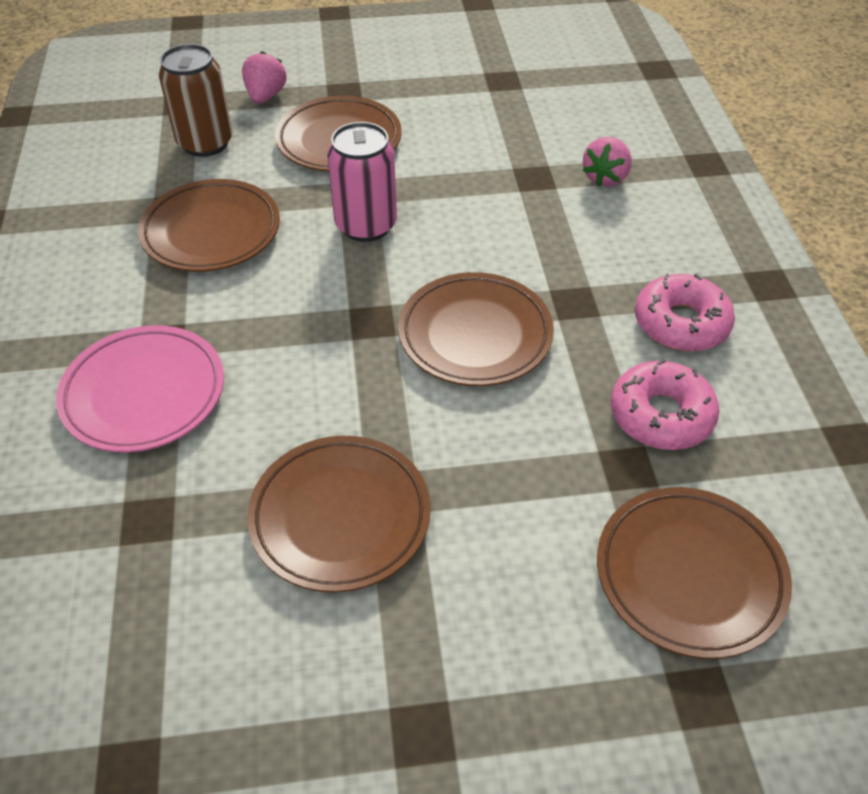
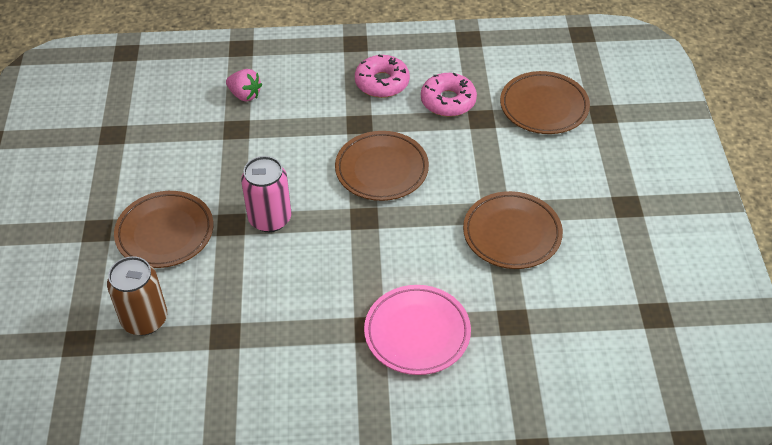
camera: 85 degrees left, 0 degrees up
brown plate [138,179,280,272] -> none
pink strawberry [242,51,287,104] -> none

